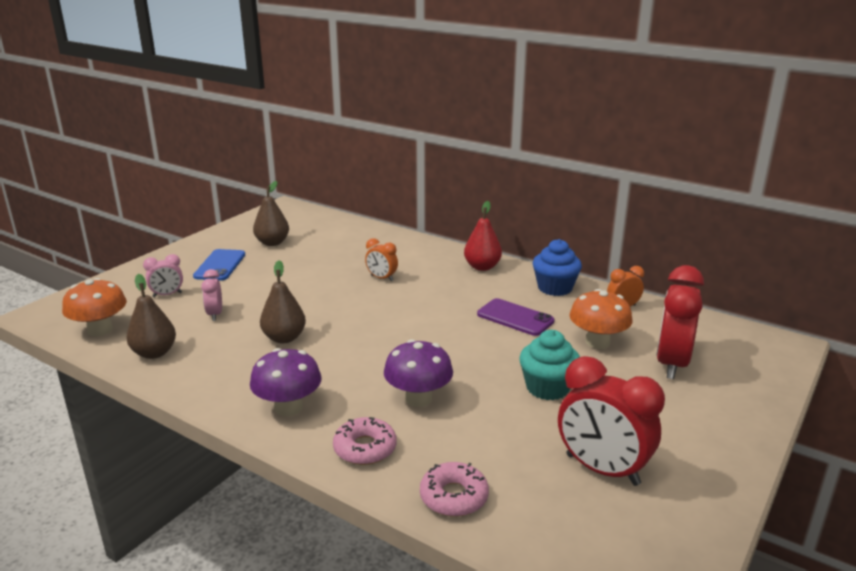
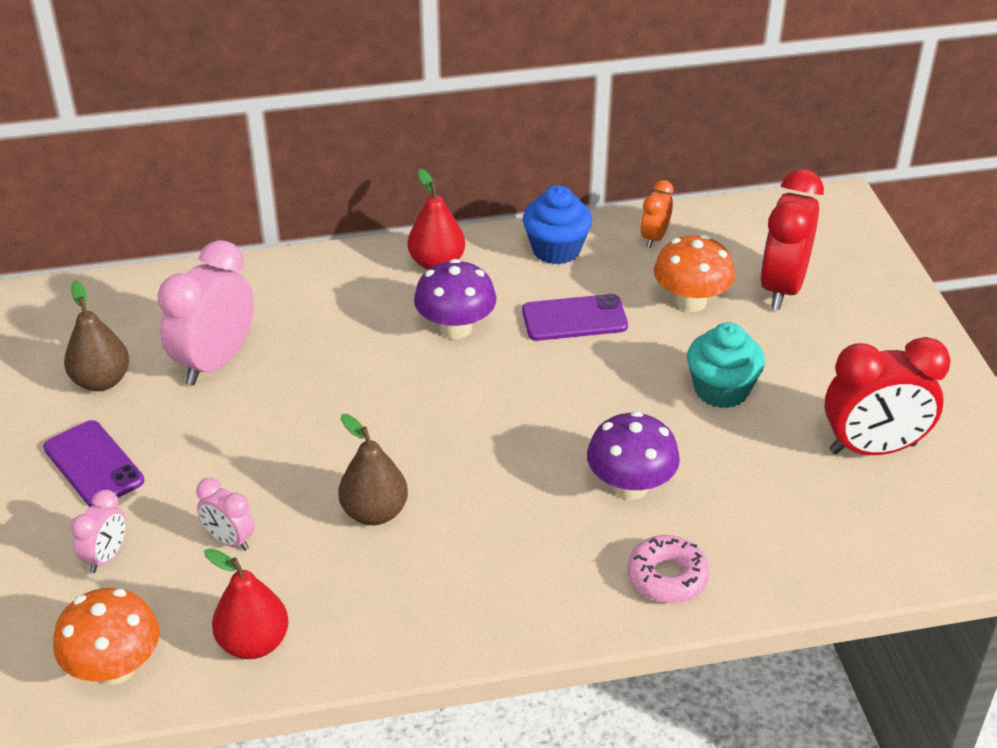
camera: 45 degrees left, 15 degrees up
brown pear [126,274,176,359] -> red pear [204,548,289,659]
blue phone [193,249,245,281] -> purple phone [43,420,144,507]
purple mushroom [250,348,322,416] -> purple mushroom moved to [414,259,497,339]
orange clock [365,238,398,281] -> none
pink donut [420,462,489,517] -> none
red clock [656,265,704,379] -> red clock turned 45 degrees clockwise [760,169,824,310]
none -> pink clock [158,240,254,385]

